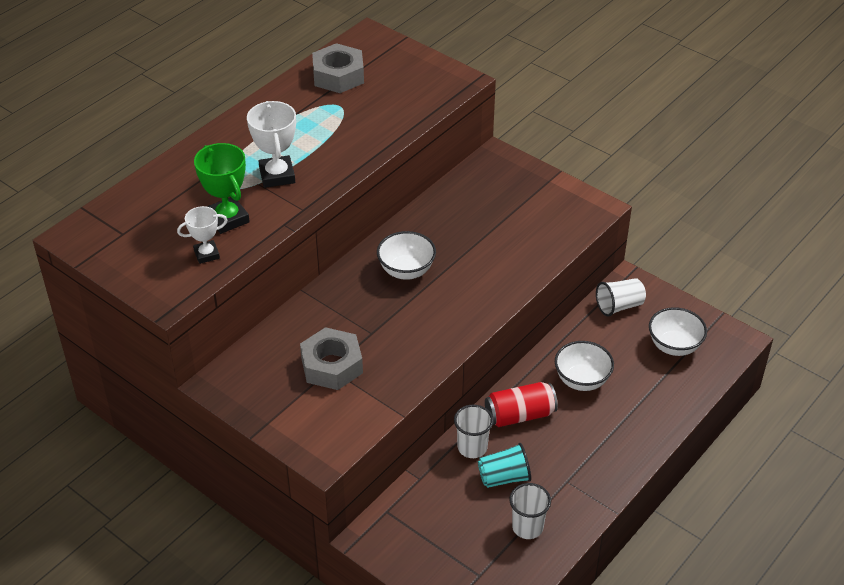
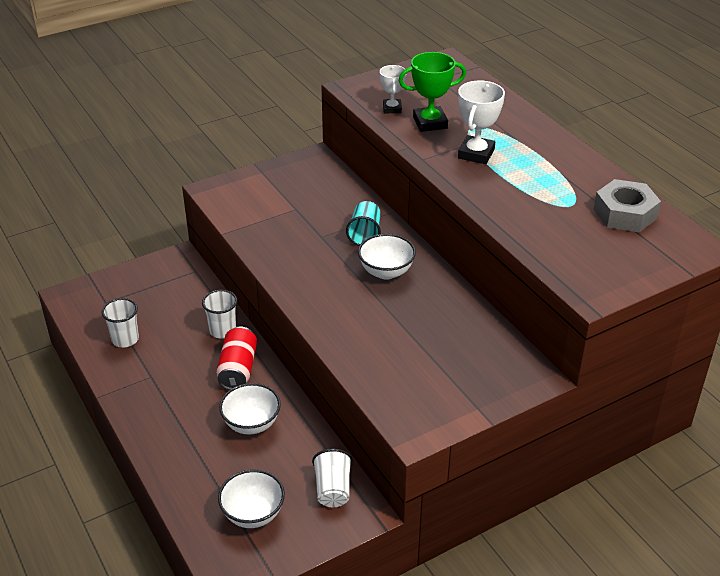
camera: 110 degrees right, 5 degrees down
white trophy [247,101,296,188] -> white trophy turned 75 degrees counterclockwise [458,80,505,164]
grey nut [300,327,363,390] -> none
turquoise cup [478,443,531,488] -> turquoise cup moved to [346,201,381,246]

